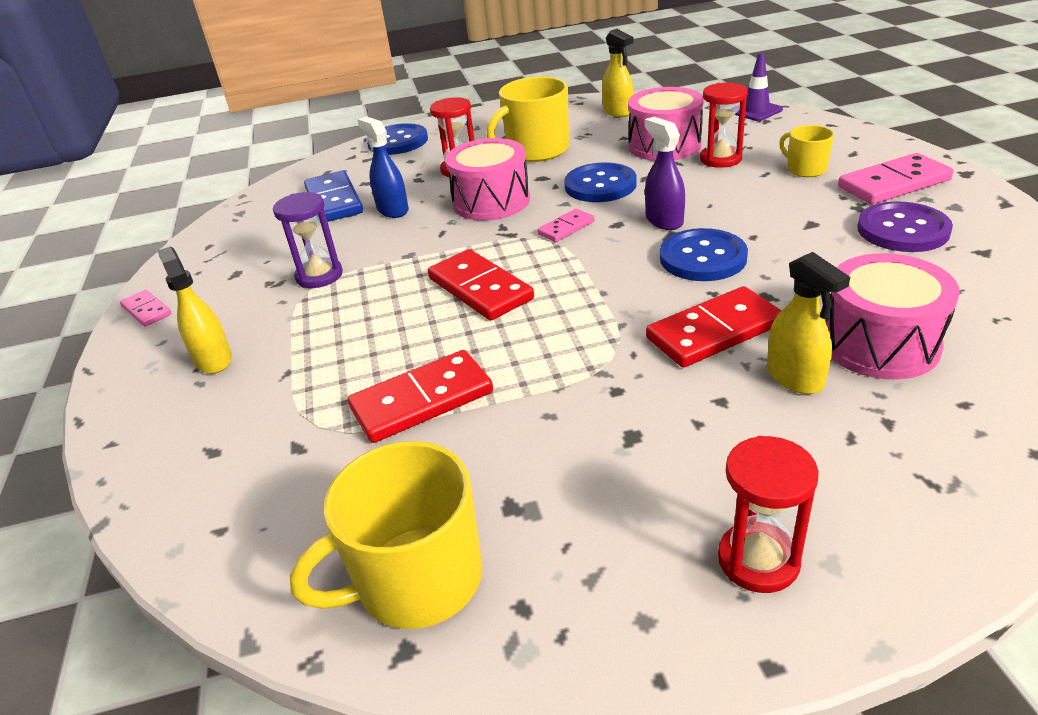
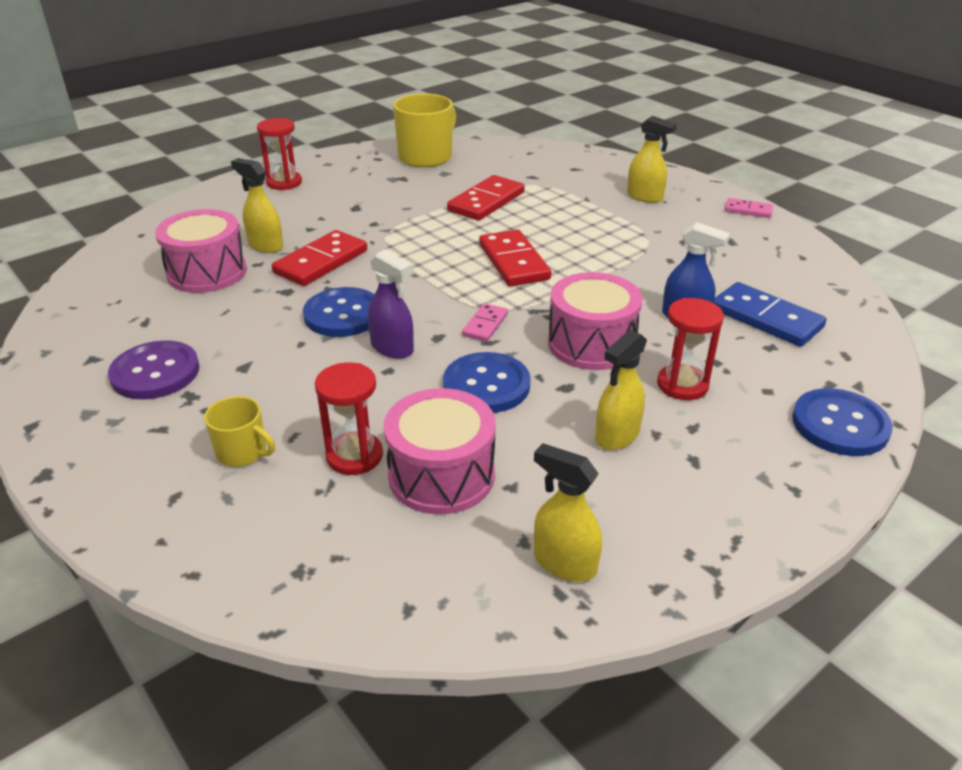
camera: 150 degrees right, 0 degrees up
purple hourglass [273,192,343,288] -> none
red domino [428,249,534,320] -> red domino turned 45 degrees clockwise [479,229,551,286]
yellow mug [486,76,569,162] -> yellow spray bottle [595,330,647,450]
purple traffic cone [735,52,783,121] -> none
pink domino [838,153,953,204] -> none

